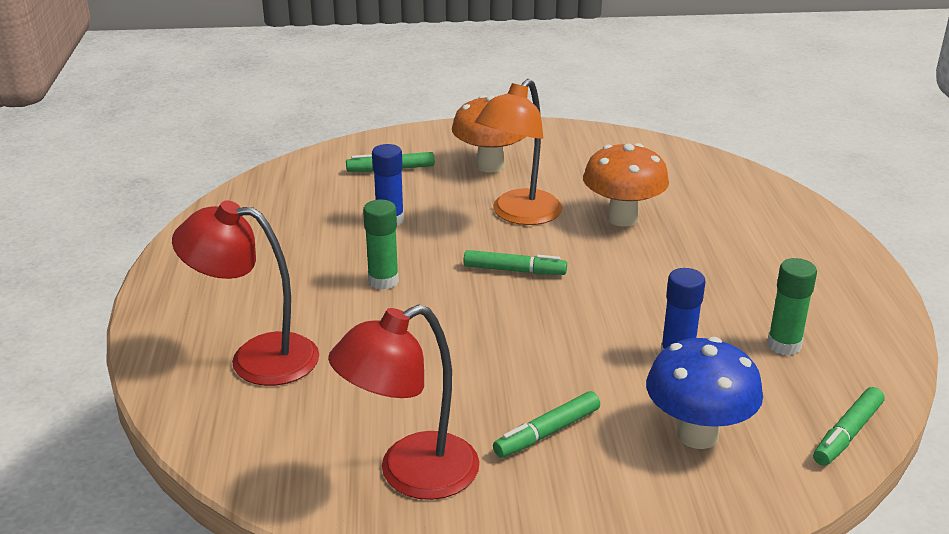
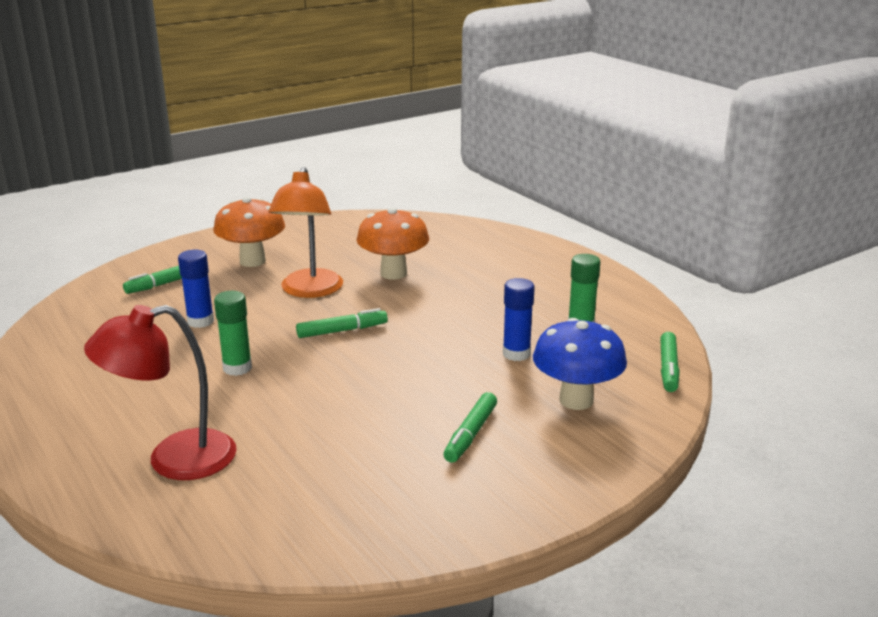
camera: 30 degrees left, 5 degrees down
red lamp [328,304,479,500] -> none

